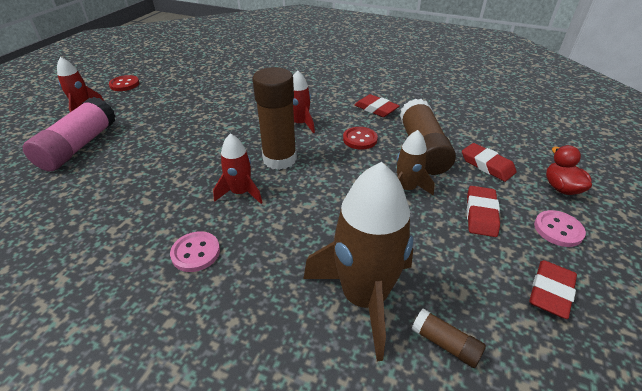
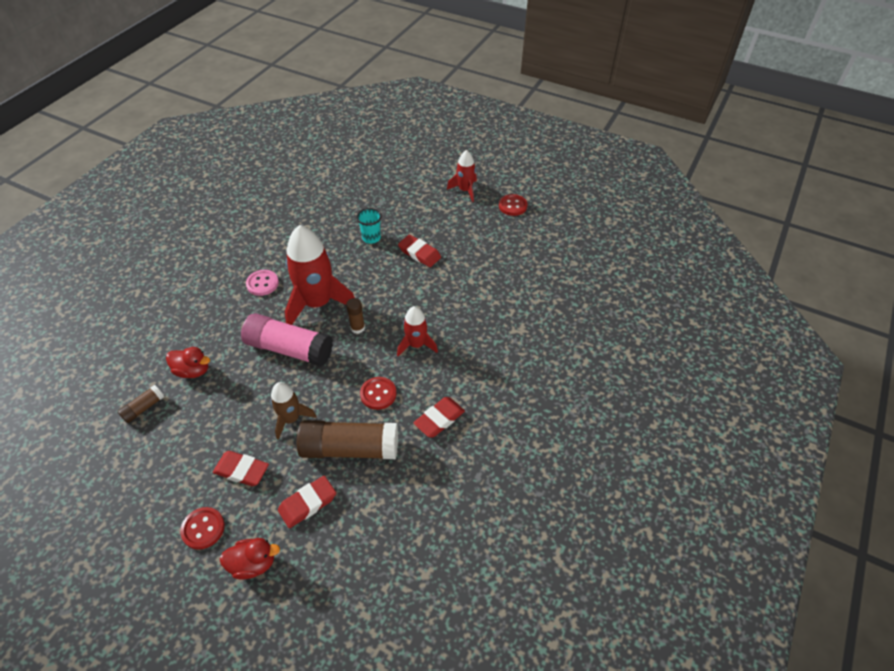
camera: 95 degrees right, 10 degrees up
pink glue stick [23,97,116,172] -> pink glue stick moved to [241,313,333,367]
red rocket [213,134,263,204] -> red rocket [285,225,355,325], size x1.86
brown glue stick [253,67,297,170] -> brown glue stick [346,298,365,334], size x0.46
brown rocket [303,162,413,361] -> red duck [166,347,210,378]
red eraser [529,260,577,319] -> red eraser moved to [398,235,441,267]
pink button [534,210,586,247] -> red button [180,507,225,550]
none -> turquoise cup [356,208,382,244]

